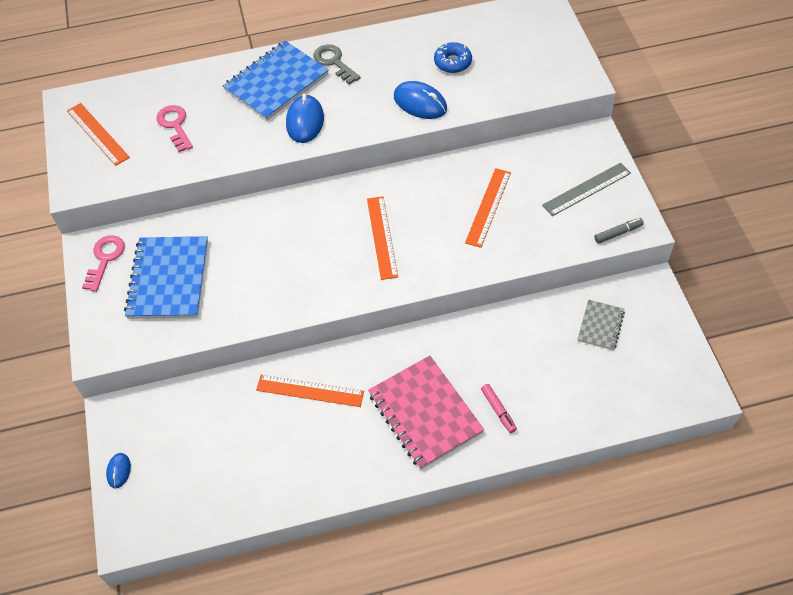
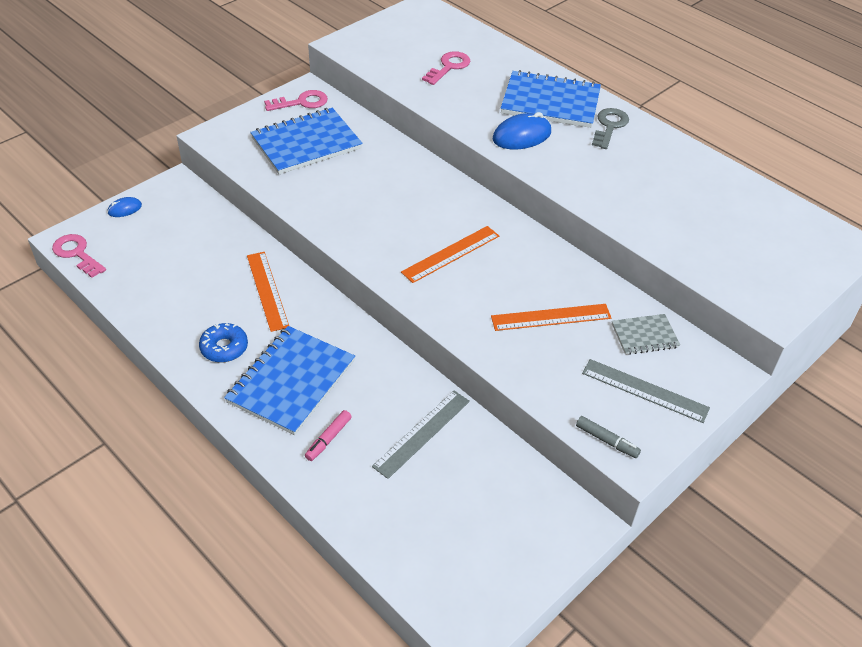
camera: 55 degrees right, 10 degrees down
orange ruler [67,103,130,166] -> none
pink notebook [368,356,484,469] -> blue notebook [224,326,355,435]
blue mouse [394,81,447,119] -> none
blue donut [434,42,472,73] -> blue donut moved to [199,322,248,363]
grey notebook [577,300,625,351] -> grey notebook moved to [612,314,680,355]
none -> pink key [52,234,106,278]
none -> grey ruler [372,391,470,479]

